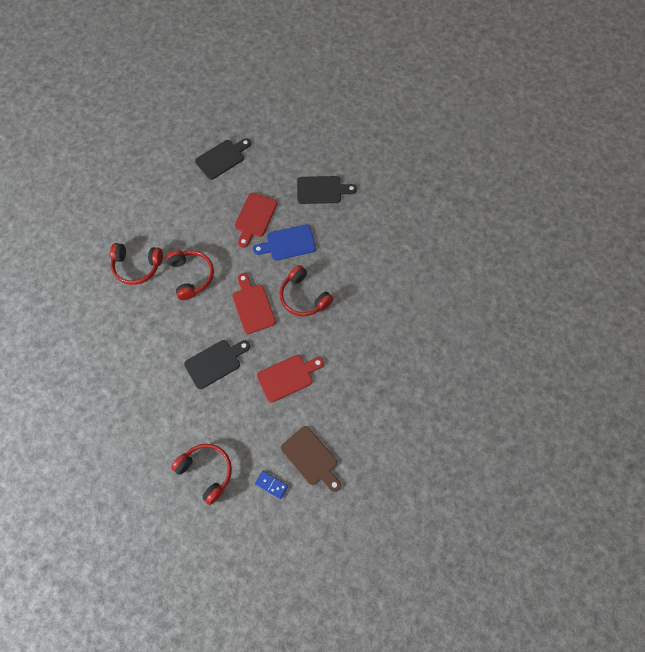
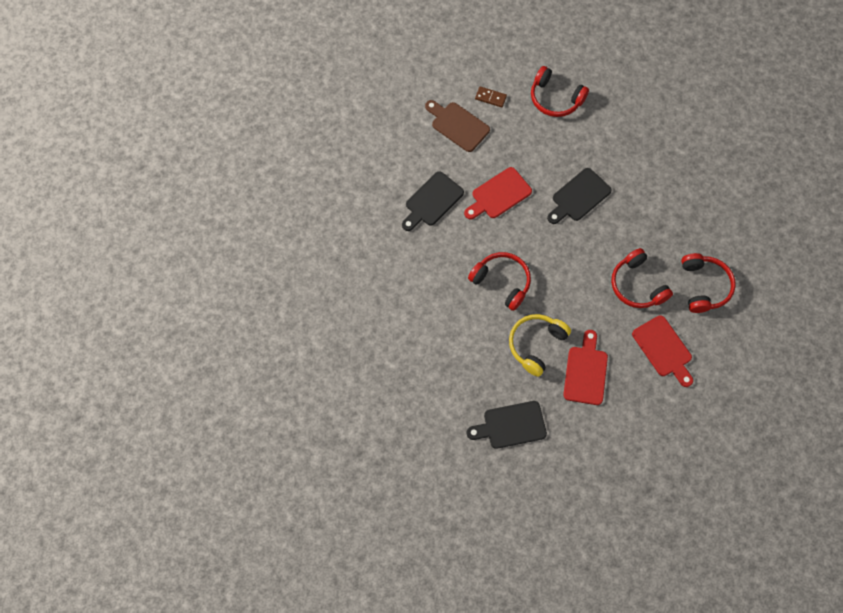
camera: 170 degrees right, 0 degrees up
red headphones [110,243,163,285] -> red headphones turned 90 degrees clockwise [681,253,736,313]
black cutting board [195,138,251,180] -> black cutting board moved to [402,171,464,231]
red cutting board [232,273,276,334] -> red cutting board moved to [632,315,693,387]
blue cutting board [253,224,316,260] -> yellow headphones [509,314,571,377]
blue domino [255,471,288,499] -> brown domino [475,86,507,108]

